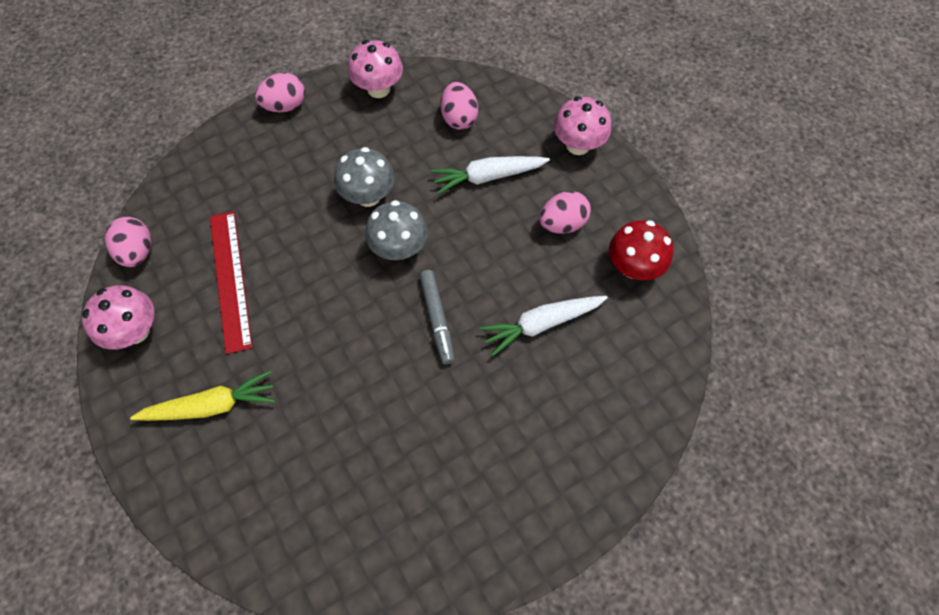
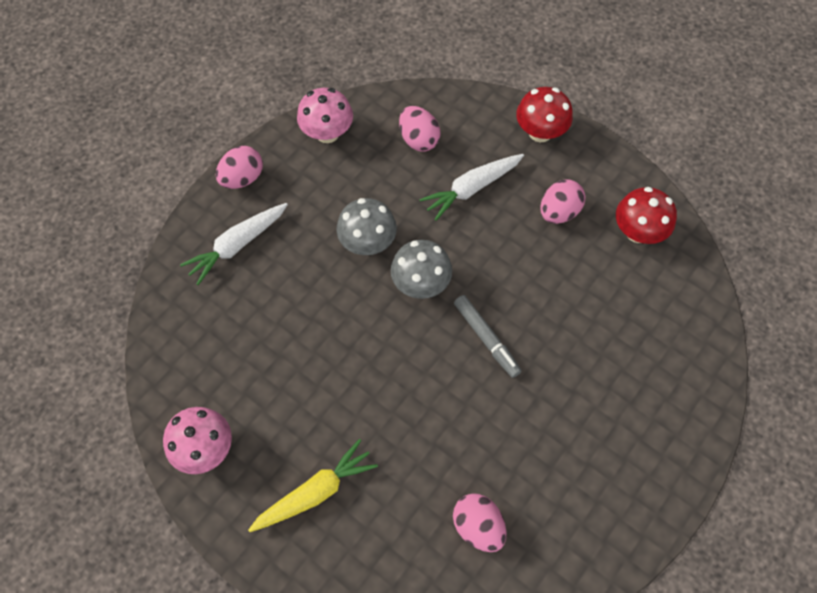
camera: 20 degrees left, 0 degrees up
pink egg [105,217,151,267] -> pink egg moved to [453,493,506,552]
red ruler [210,211,253,354] -> none
white carrot [480,296,608,356] -> white carrot moved to [180,203,288,285]
pink mushroom [554,96,611,155] -> red mushroom [516,87,573,142]

